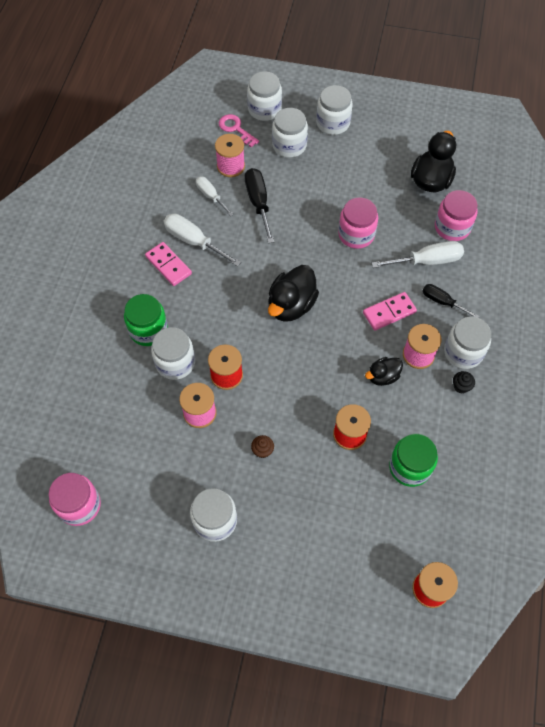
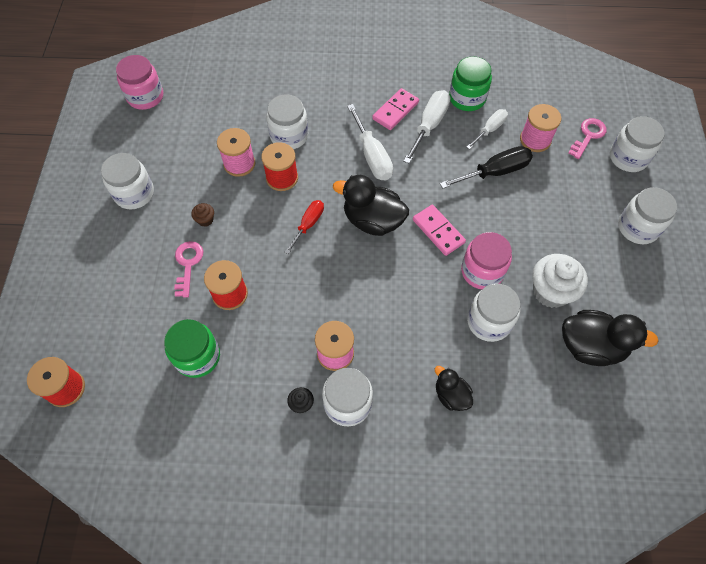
camera: 80 degrees right, 0 degrees up
green jar [124,294,168,346] -> green jar moved to [449,57,492,111]
white jar [272,108,308,158] -> white jar moved to [467,284,520,342]
pink domino [363,292,417,331] -> pink domino moved to [413,205,466,256]
black duck [365,357,403,386] -> black duck moved to [435,366,473,411]
white screwdriver [372,241,464,268] -> white screwdriver moved to [347,104,393,180]
black screwdriver [423,284,479,318] -> none
pink jar [435,190,478,241] -> none
none -> pink key [174,241,203,298]
none -> red screwdriver [285,200,324,254]
none -> white cupcake [532,254,588,308]

